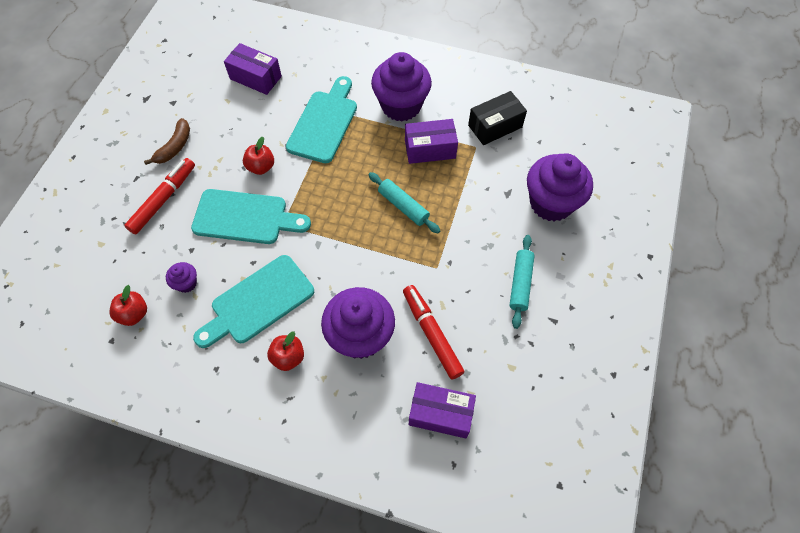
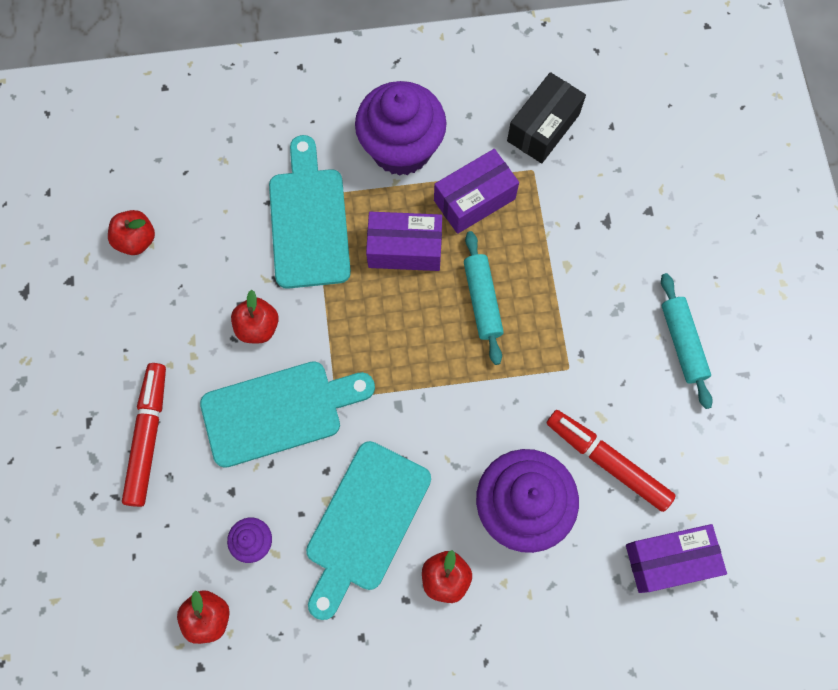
camera: 25 degrees left, 10 degrees up
brown banana [144,118,190,165] -> none
purple box [224,43,282,95] -> purple box moved to [366,212,442,271]
turquoise rolling pin [369,172,440,233] -> turquoise rolling pin turned 60 degrees clockwise [464,231,504,365]
purple cupcake [527,153,593,222] -> none
none -> red apple [108,210,155,255]

